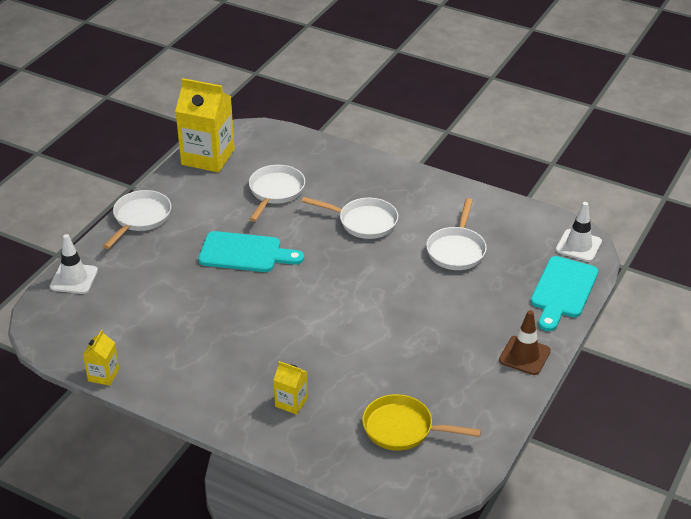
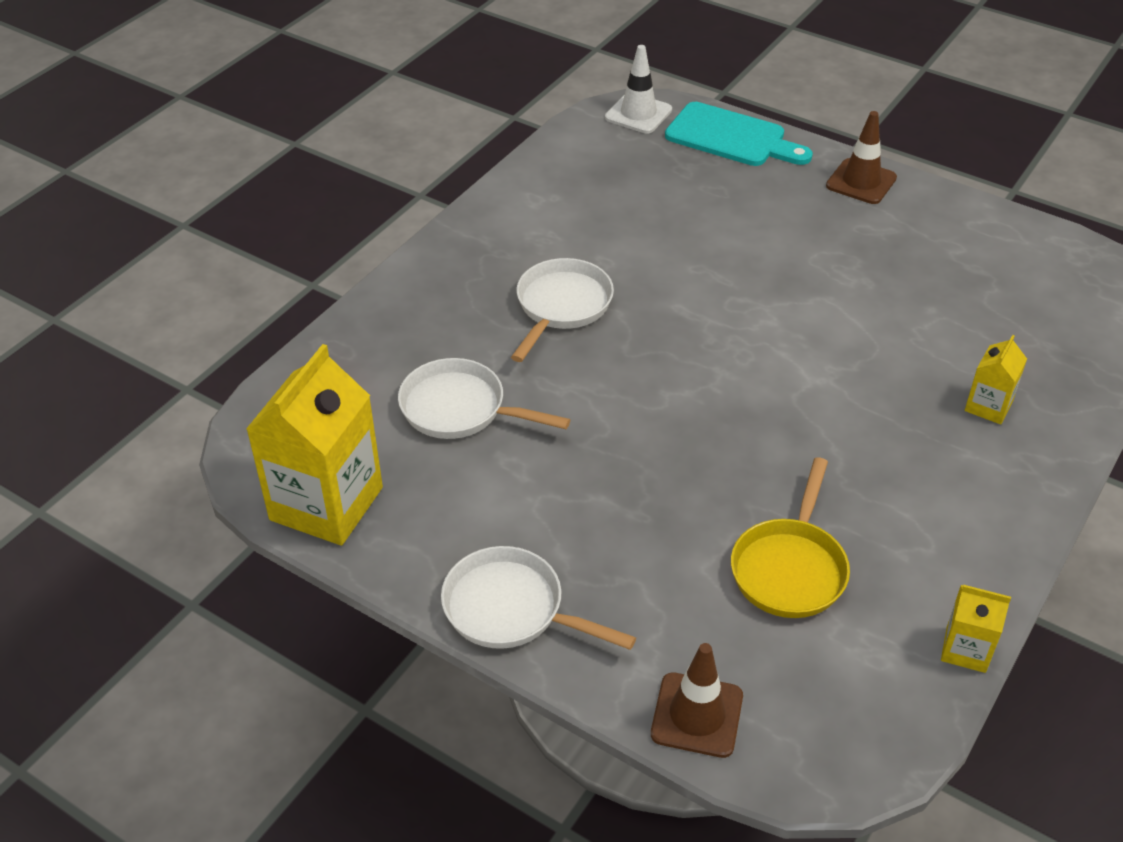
camera: 85 degrees left, 5 degrees up
white traffic cone [50,234,98,294] -> brown traffic cone [651,643,743,758]
turquoise cutting board [198,231,304,272] -> none
yellow pan [362,394,481,451] -> yellow pan moved to [731,457,850,618]
white pan [426,198,487,270] -> none

